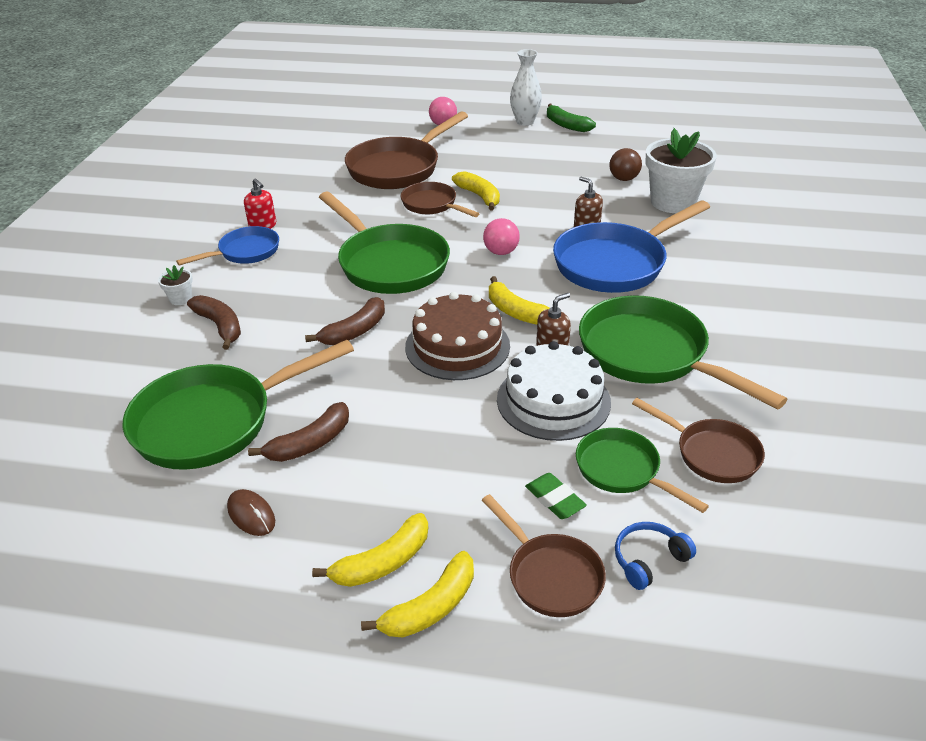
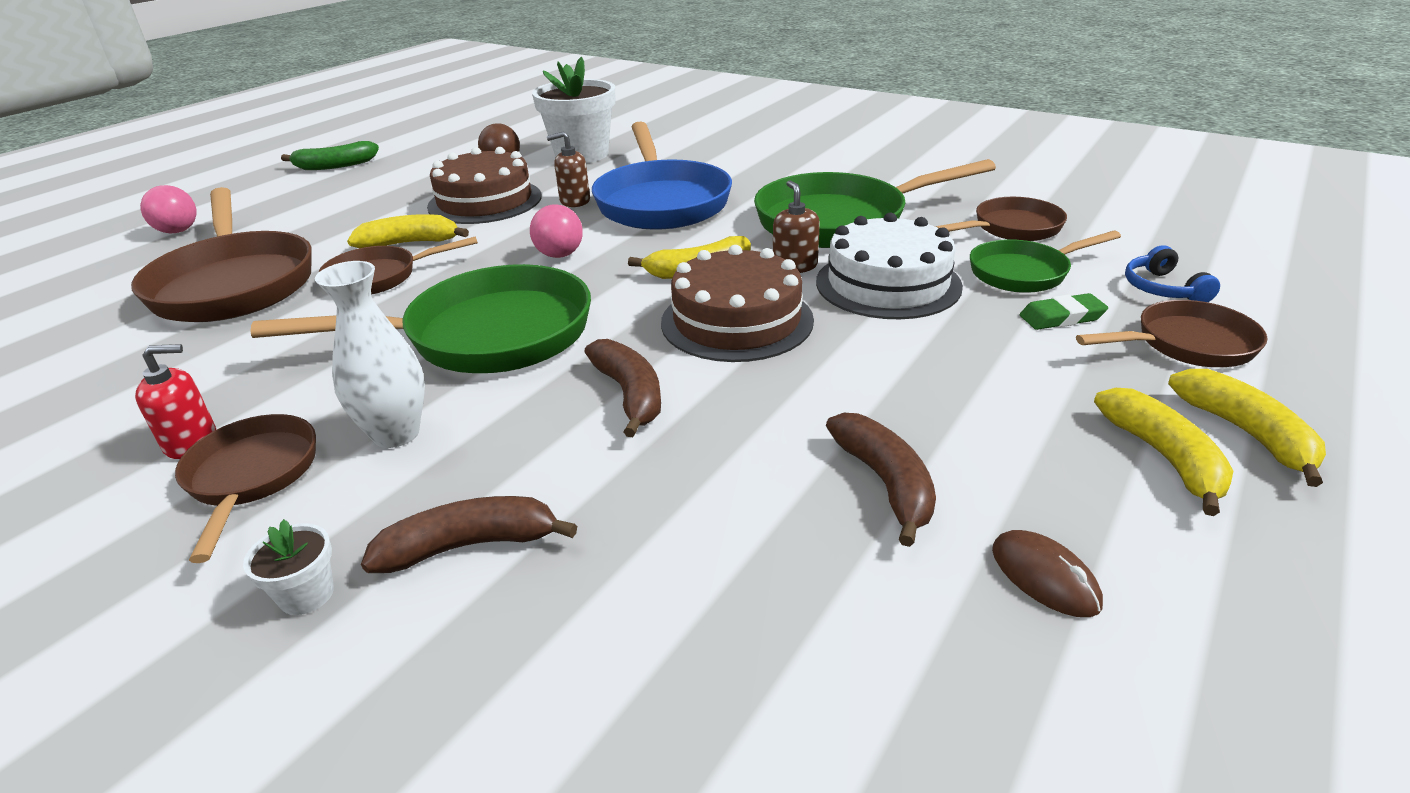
camera: 65 degrees left, 5 degrees down
green pan [123,340,354,470] -> none
blue pan [176,226,279,265] -> brown pan [175,414,316,563]
brown mouse [227,489,275,536] -> brown mouse turned 75 degrees clockwise [992,530,1103,617]
white vase [510,49,542,126] -> white vase moved to [315,261,425,448]
none -> brown cake [427,147,542,224]

